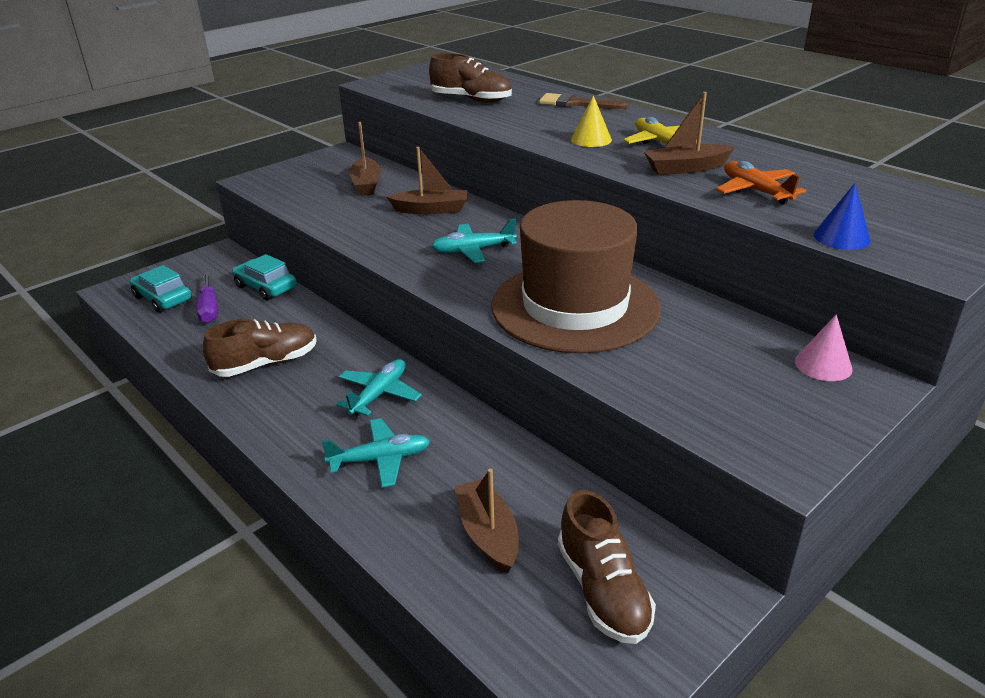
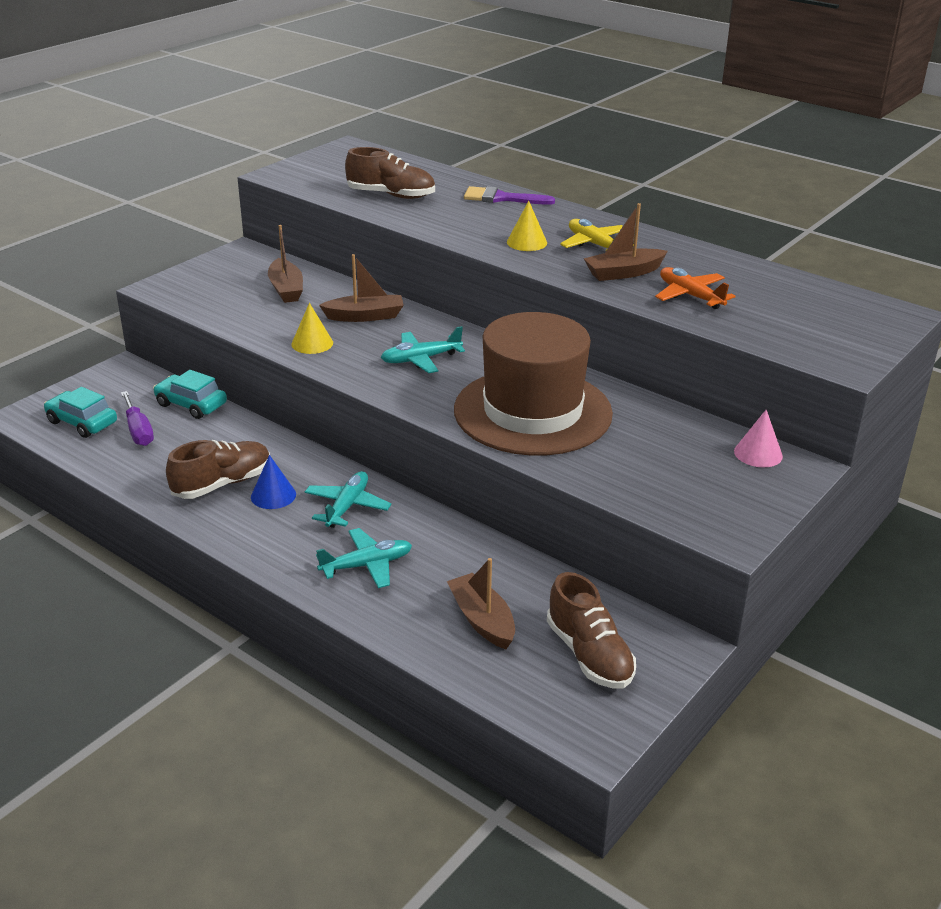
camera: 10 degrees left, 0 degrees up
brown brush [539,93,628,109] -> purple brush [464,186,555,205]
blue cone [814,183,870,250] -> blue cone moved to [251,455,296,509]
none -> yellow cone [291,303,333,354]

